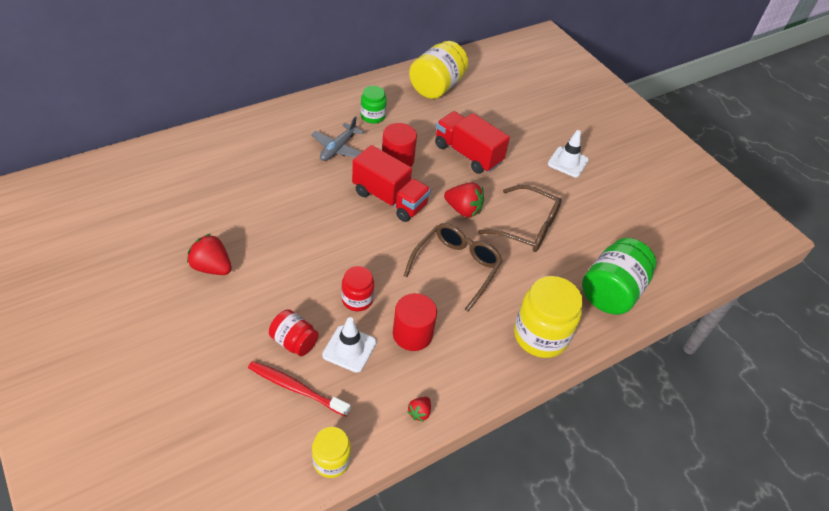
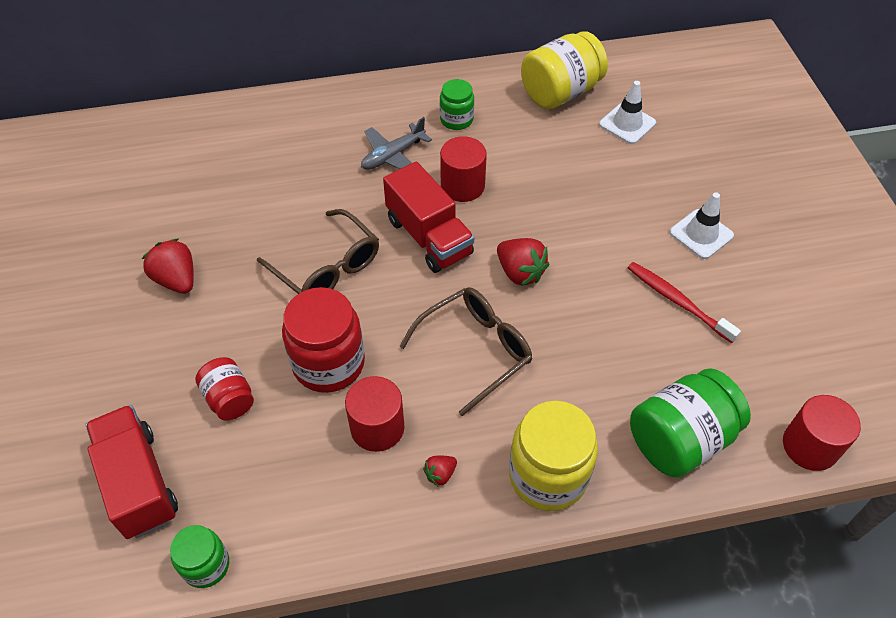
camera: 25 degrees right, 5 degrees up
red toothbrush [248,361,351,416] -> red toothbrush moved to [628,262,741,343]
yellow jar [312,427,351,478] -> green jar [170,525,229,588]
white traffic cone [322,317,377,373] -> white traffic cone moved to [599,81,656,144]
red jar [342,266,374,311] -> red jar [282,287,365,393], size x1.76
red strawberry [407,397,431,422] -> red strawberry moved to [423,456,457,487]
red truck [435,111,510,174] -> red truck moved to [86,405,178,539]
brown glasses [478,185,562,252] -> brown glasses moved to [257,209,379,294]
none -> red cylinder [783,395,861,471]

